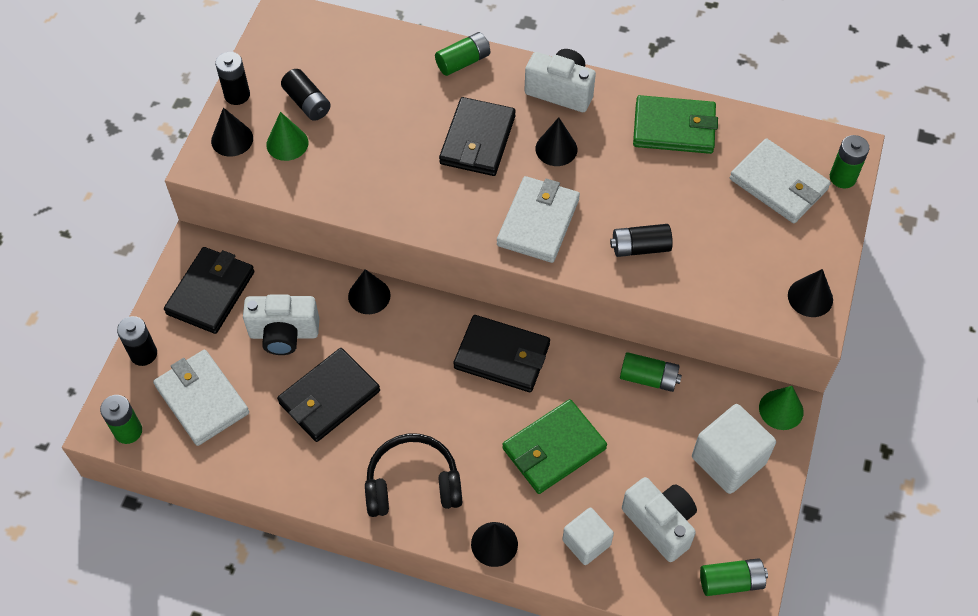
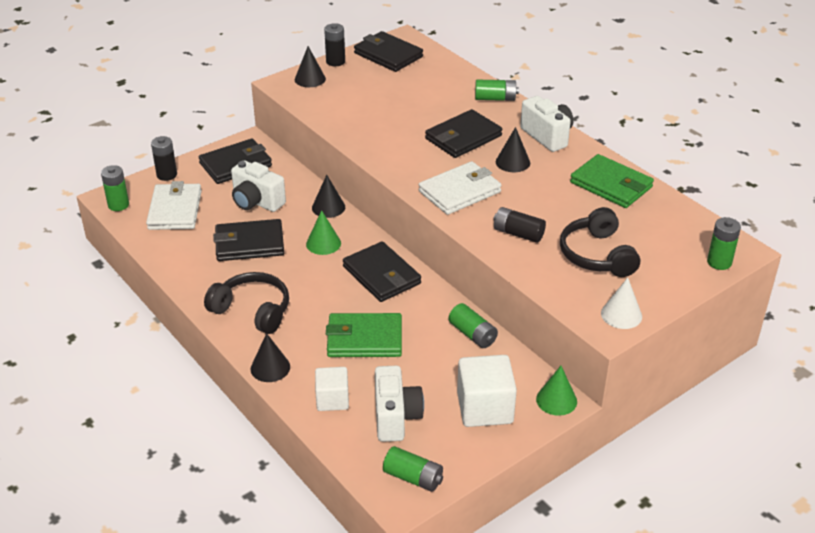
camera: 35 degrees right, 20 degrees down
green cone [266,112,308,161] -> green cone moved to [306,210,341,255]
black battery [281,69,331,121] -> none
white wallet [730,138,831,223] -> none
black cone [788,269,833,317] -> white cone [601,278,642,329]
none -> black wallet [354,31,423,72]
none -> black headphones [560,207,640,277]

